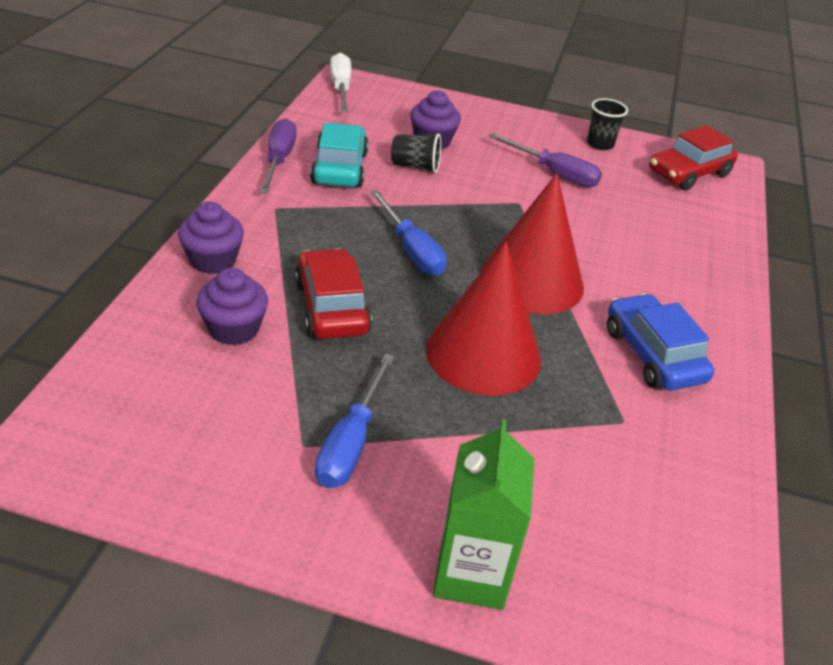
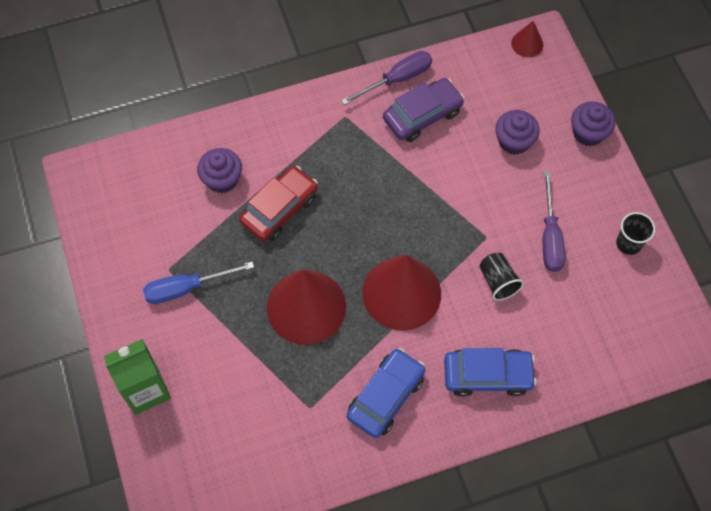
camera: 60 degrees right, 25 degrees up
purple cupcake [178,202,244,274] -> purple cupcake moved to [571,102,615,146]
turquoise car [310,123,369,188] -> purple car [383,78,464,142]
white screwdriver [330,52,351,112] -> red cone [511,21,543,57]
blue screwdriver [370,190,447,276] -> none
black cup [391,133,441,173] -> black cup moved to [480,253,524,301]
red car [649,125,738,190] -> none
none -> blue car [444,348,537,397]

